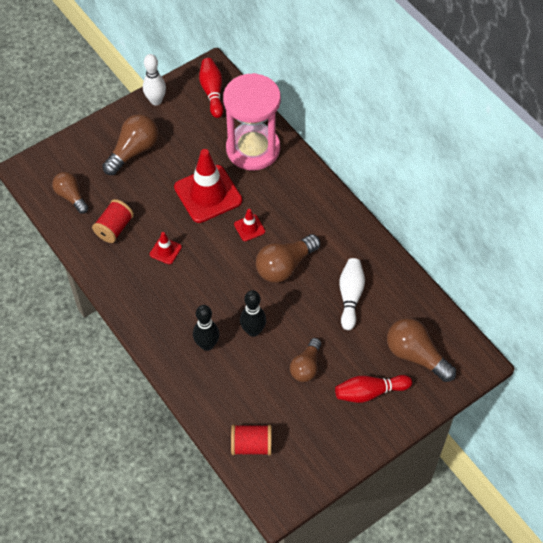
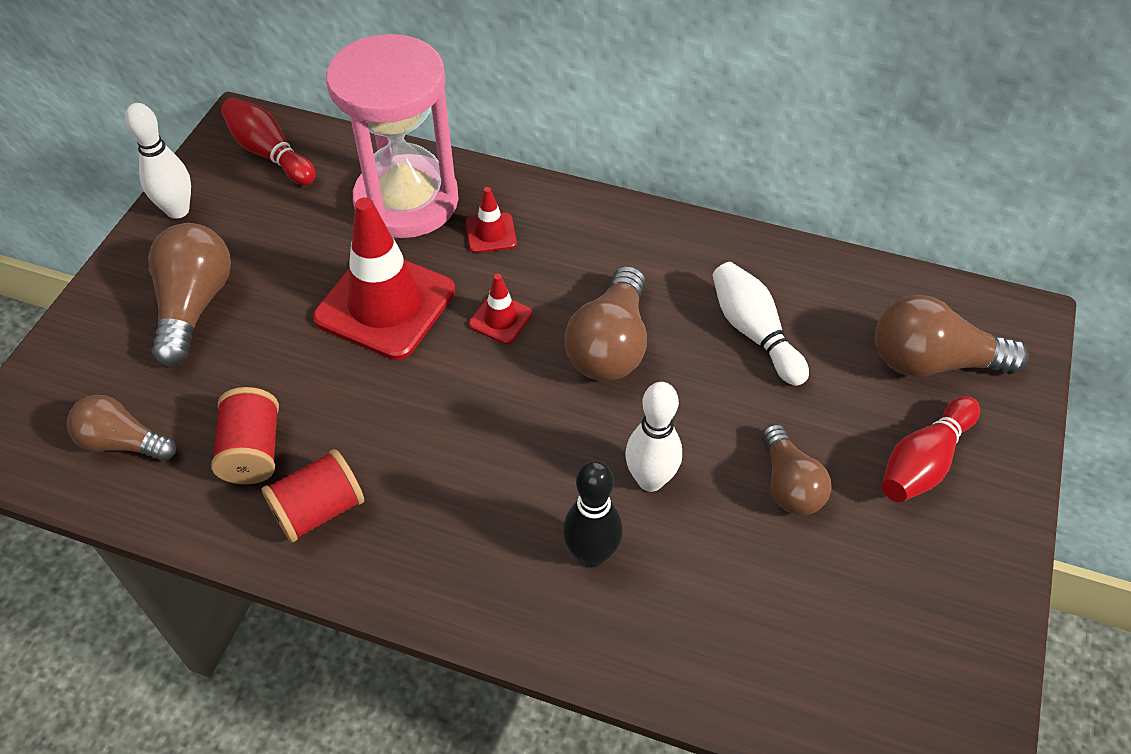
camera: 35 degrees left, 5 degrees down
red traffic cone [150,232,182,265] -> red traffic cone moved to [465,187,517,253]
red spool [231,424,272,455] -> red spool moved to [262,449,364,543]
black bowling pin [240,290,266,337] -> white bowling pin [625,382,682,492]

